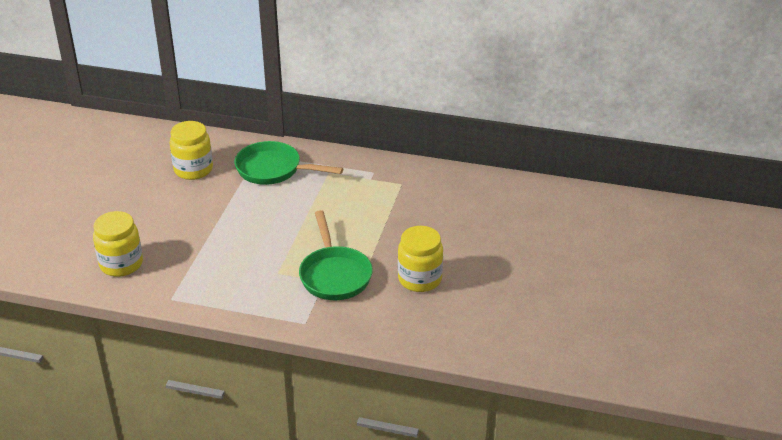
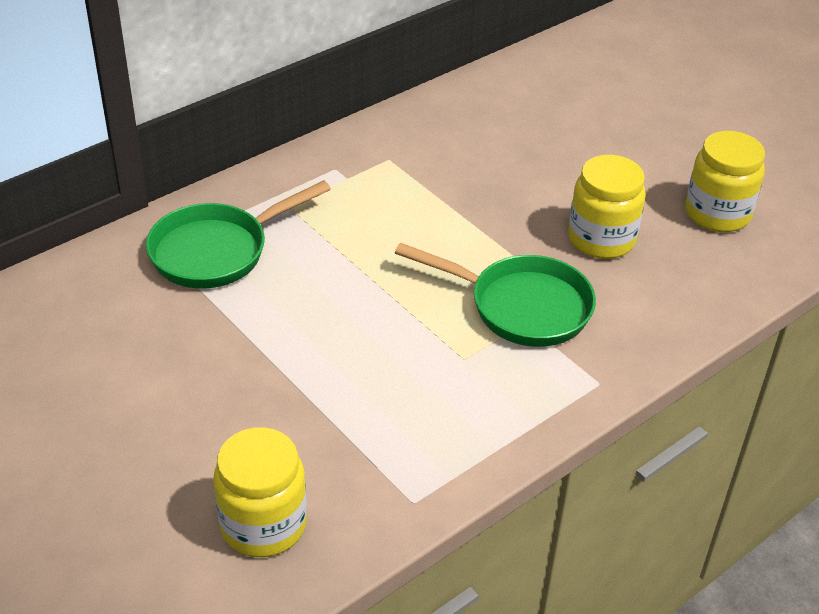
camera: 55 degrees left, 5 degrees up
yellow jar [170,121,213,180] -> yellow jar moved to [685,131,765,232]

